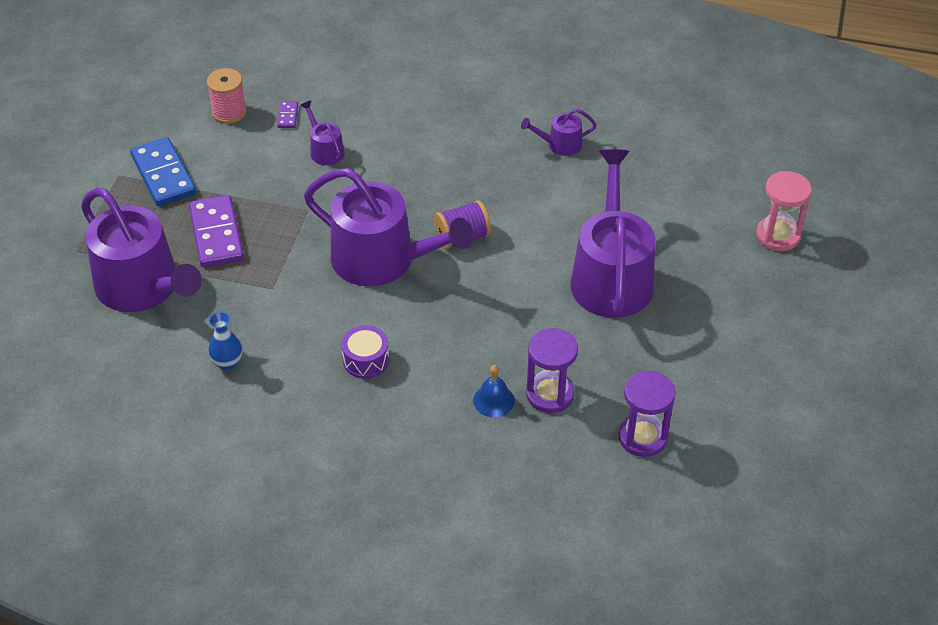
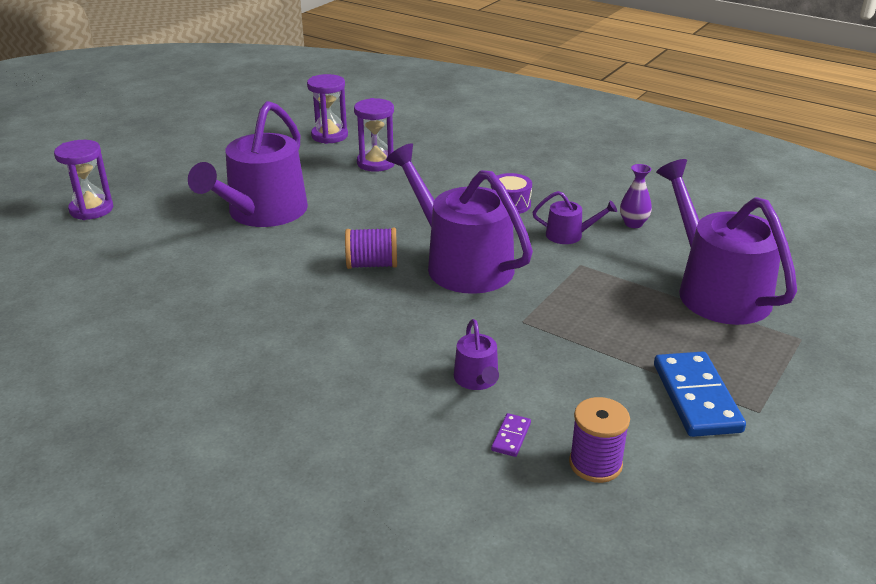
camera: 160 degrees left, 15 degrees down
purple domino [189,195,244,268] -> none
pink spool [207,68,247,124] -> purple spool [569,397,630,483]
blue vase [208,312,243,370] -> purple vase [620,164,652,228]
blue bell [473,365,515,417] -> none
purple watering can [521,109,597,156] -> purple watering can moved to [533,191,617,244]
pink hourglass [756,171,812,251] -> purple hourglass [54,140,113,220]

